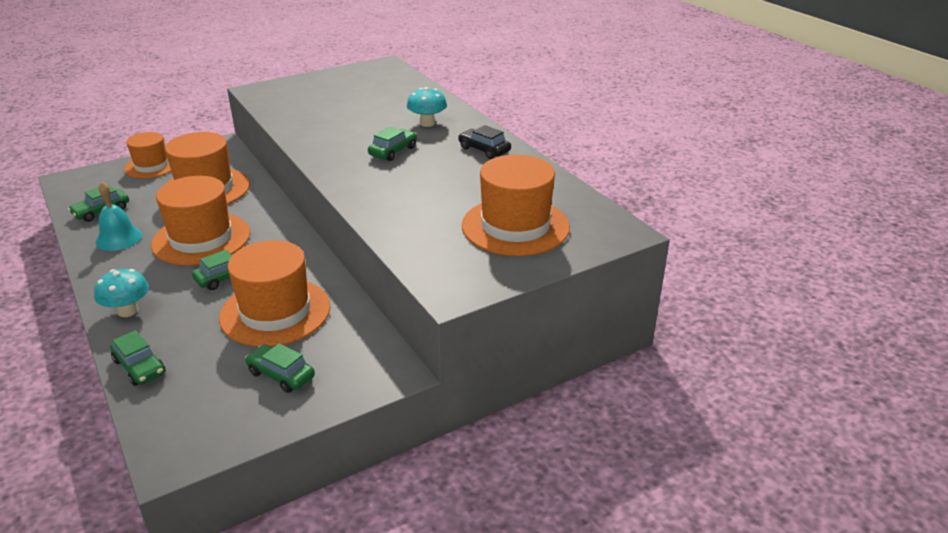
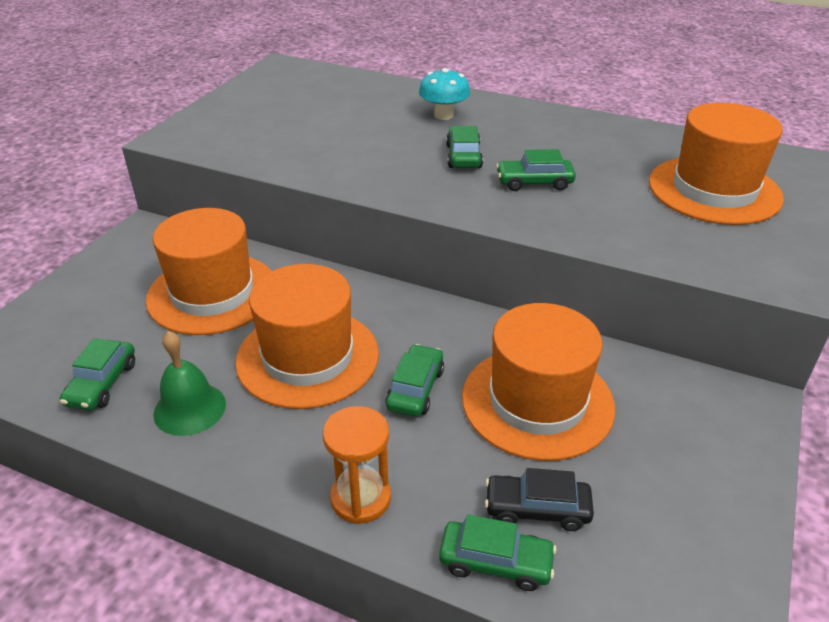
camera: 35 degrees left, 5 degrees up
turquoise mushroom [94,269,149,317] -> orange hourglass [323,406,391,524]
turquoise bell [96,182,142,251] -> green bell [153,331,226,436]
orange hat [124,132,171,178] -> none
green car [245,343,315,393] -> green car moved to [496,149,576,191]
black car [458,125,511,159] -> black car moved to [485,468,594,531]

